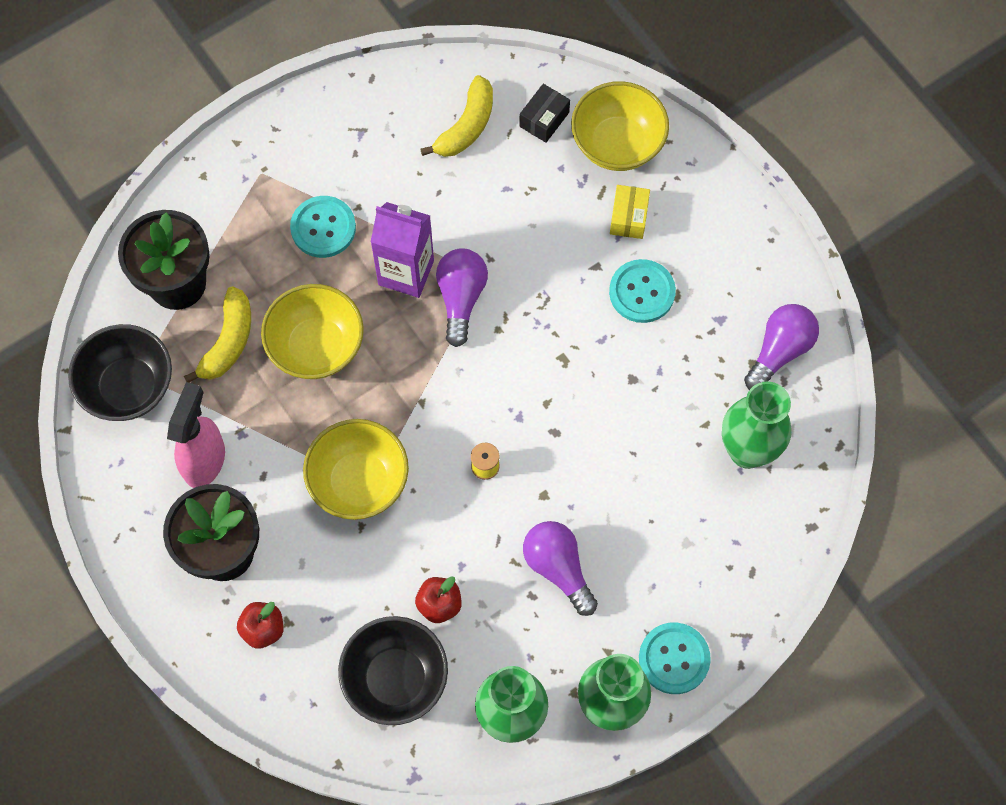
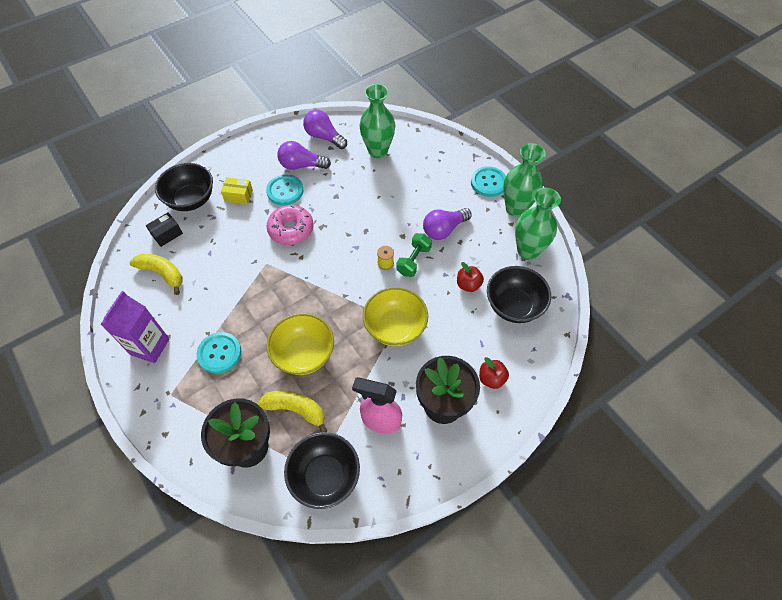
camera: 90 degrees left, 10 degrees down
purple carton [371,202,434,298] -> purple carton moved to [100,291,169,363]
purple light bulb [436,248,488,347] -> purple light bulb moved to [277,141,331,170]
black box [519,84,570,143] -> black box turned 75 degrees counterclockwise [146,213,183,247]
yellow bowl [571,81,669,171] -> black bowl [155,163,213,211]
none -> pink donut [266,205,314,245]
none -> green dumbbell [396,233,432,277]

